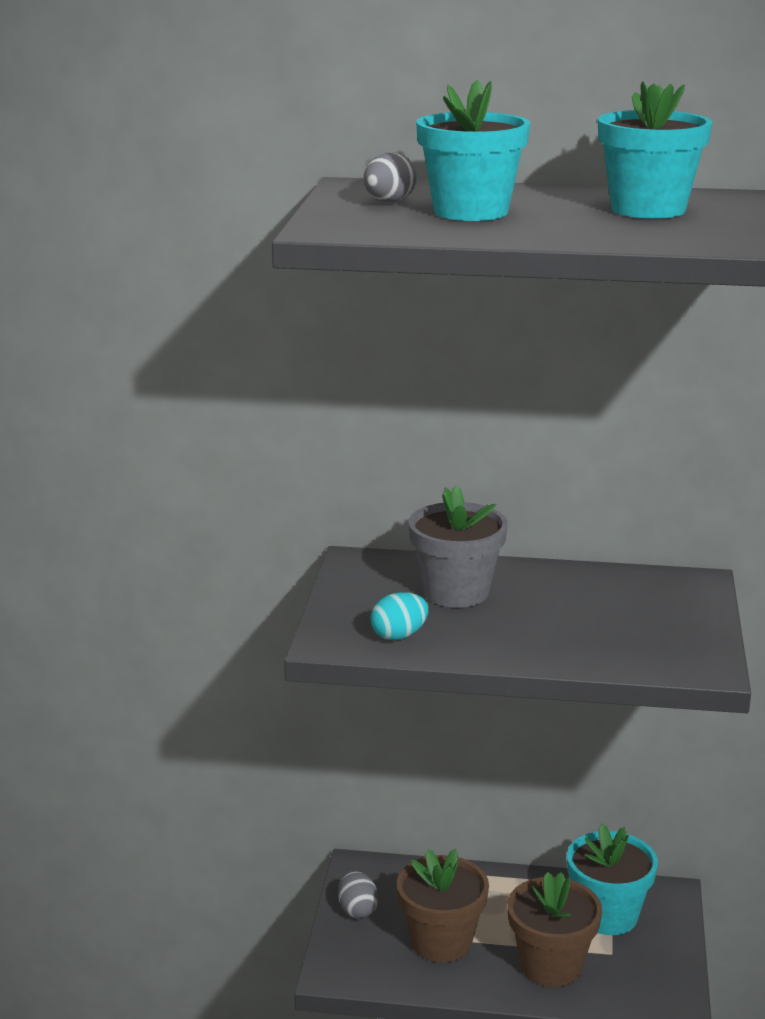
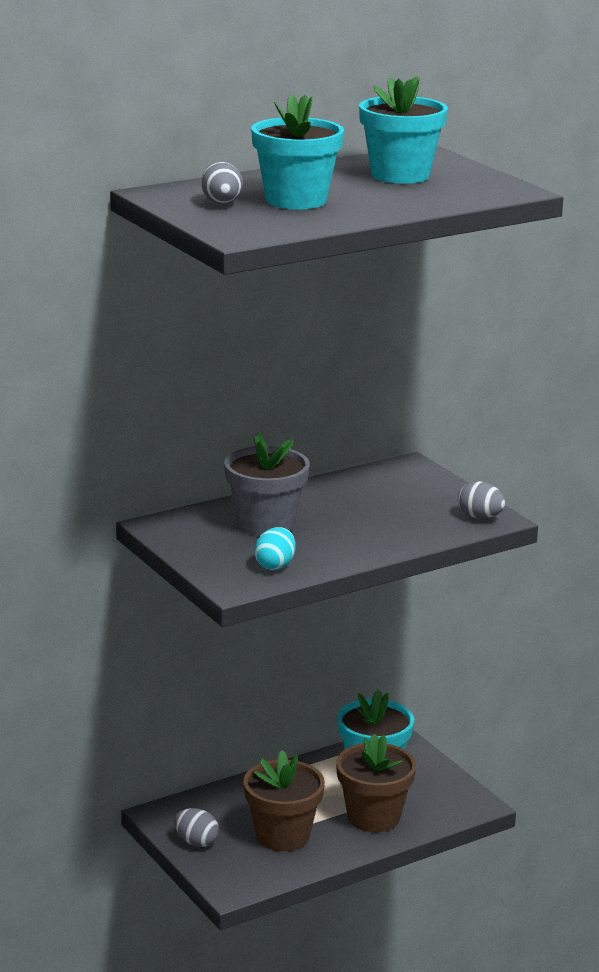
camera: 40 degrees left, 0 degrees up
none -> grey egg [458,481,505,519]

